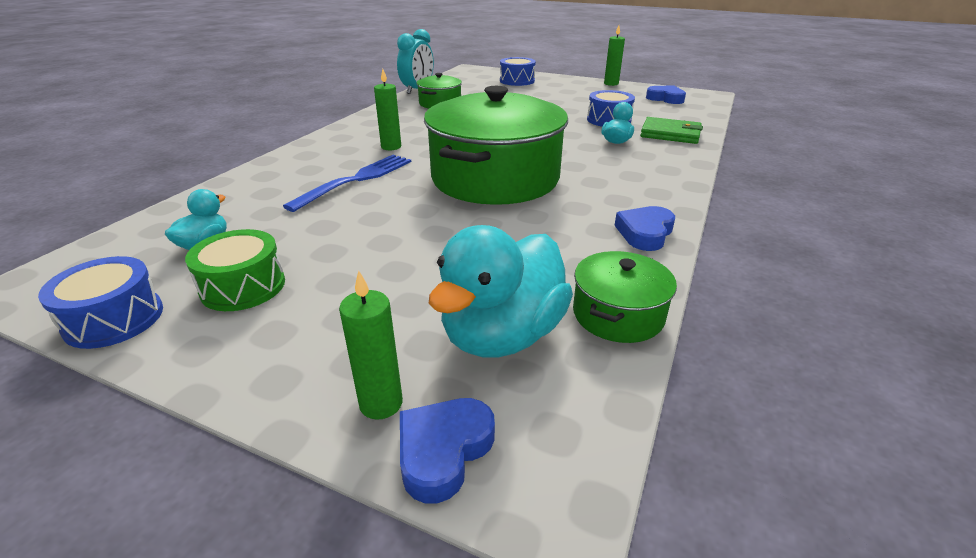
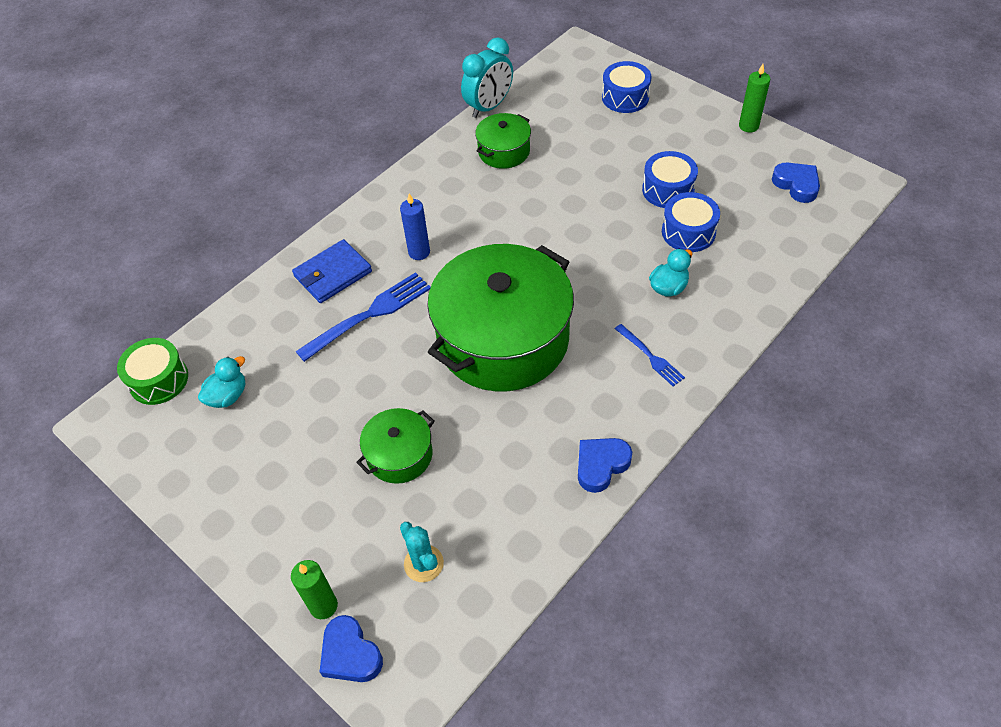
camera: 20 degrees right, 20 degrees up
blue drum [38,256,163,349] -> blue drum moved to [642,151,698,208]
green drum [185,229,285,311] -> green drum moved to [117,338,188,405]
green candle [374,69,401,150] -> blue candle [400,193,430,260]
blue heart [400,398,495,503] -> blue heart turned 90 degrees counterclockwise [320,615,383,682]
turquoise duck [429,225,573,357] -> turquoise cactus [400,522,444,582]
green pot [573,251,677,343] -> green pot moved to [356,408,435,484]
green wallet [640,117,703,144] -> none
none -> blue wallet [292,239,372,303]
none -> blue fork [615,324,685,387]

